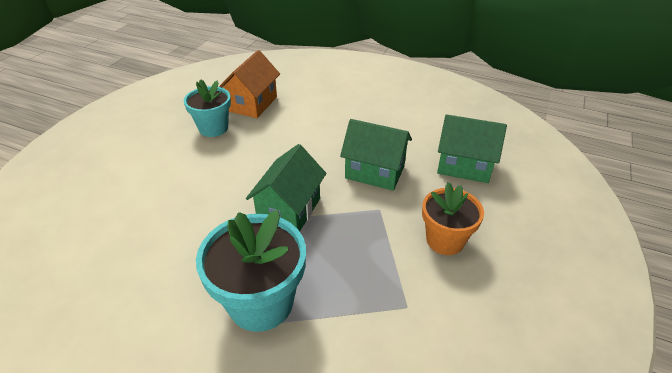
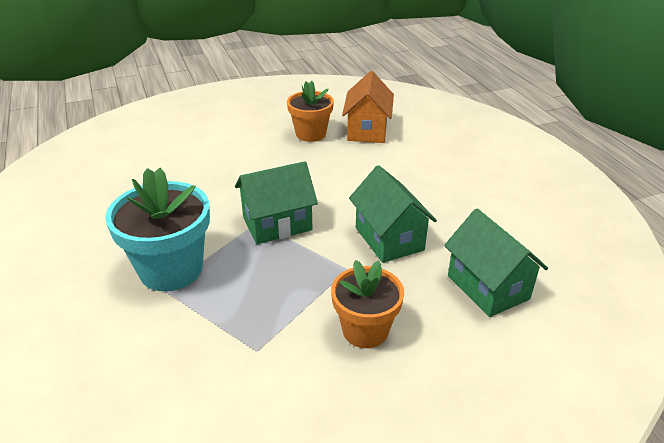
camera: 45 degrees right, 5 degrees down
turquoise flower pot [184,79,231,137] -> orange flower pot [287,81,334,142]
orange house [219,50,280,118] -> orange house turned 60 degrees counterclockwise [342,71,394,143]

